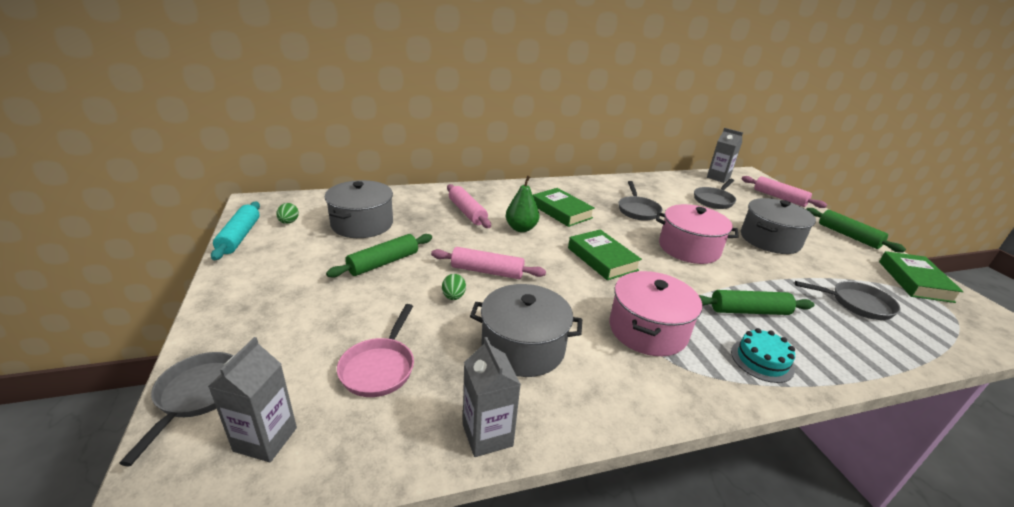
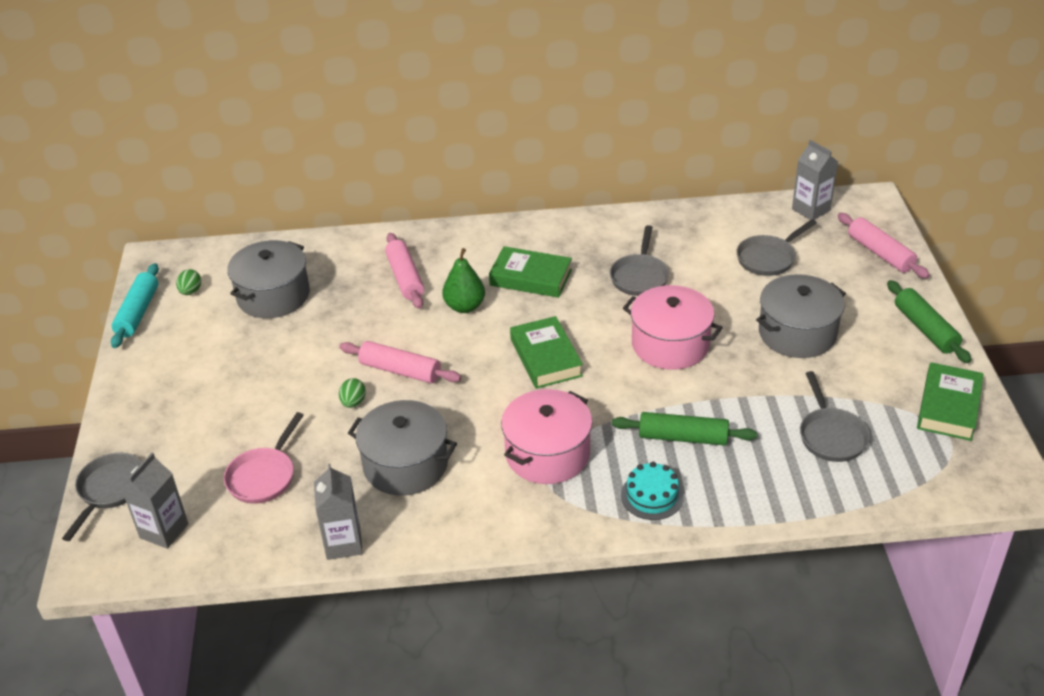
camera: 15 degrees right, 10 degrees up
green rolling pin [326,234,432,278] -> none
green book [533,188,595,227] -> green book turned 45 degrees counterclockwise [489,246,572,298]
grey pan [795,281,901,320] -> grey pan turned 60 degrees clockwise [800,371,870,462]

